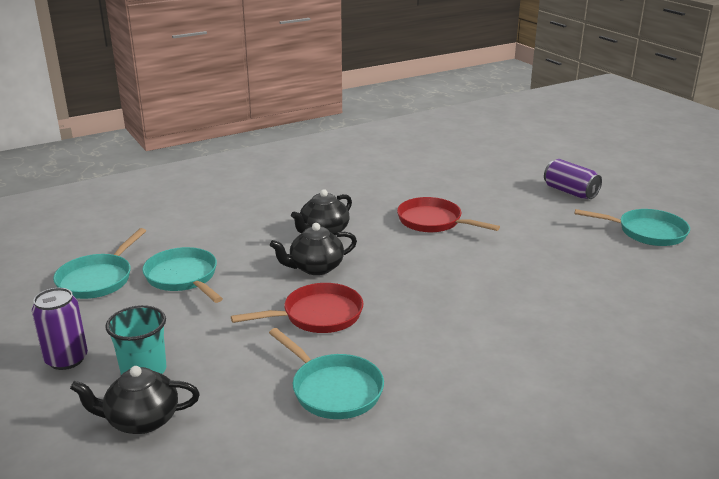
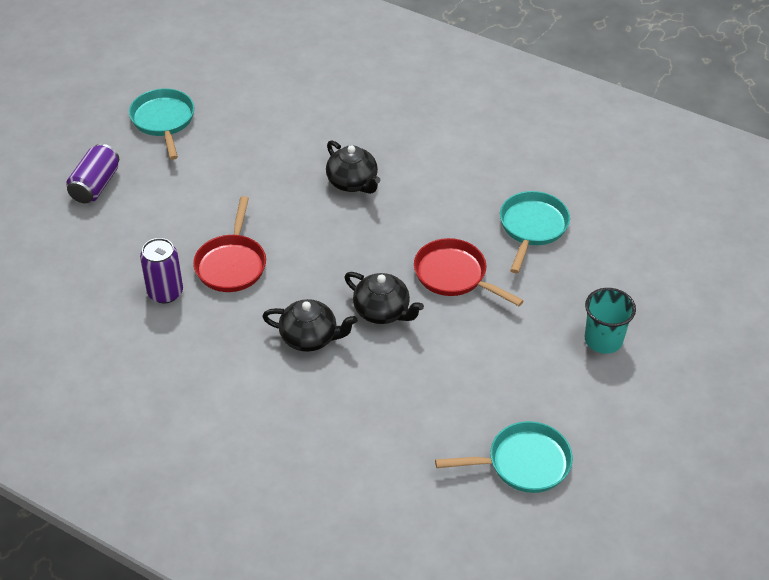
camera: 120 degrees left, 20 degrees up
purple can [32,288,88,370] -> purple can moved to [140,238,183,303]
black teapot [70,366,200,434] -> black teapot moved to [326,140,380,194]
turquoise pan [142,247,223,303] -> none

